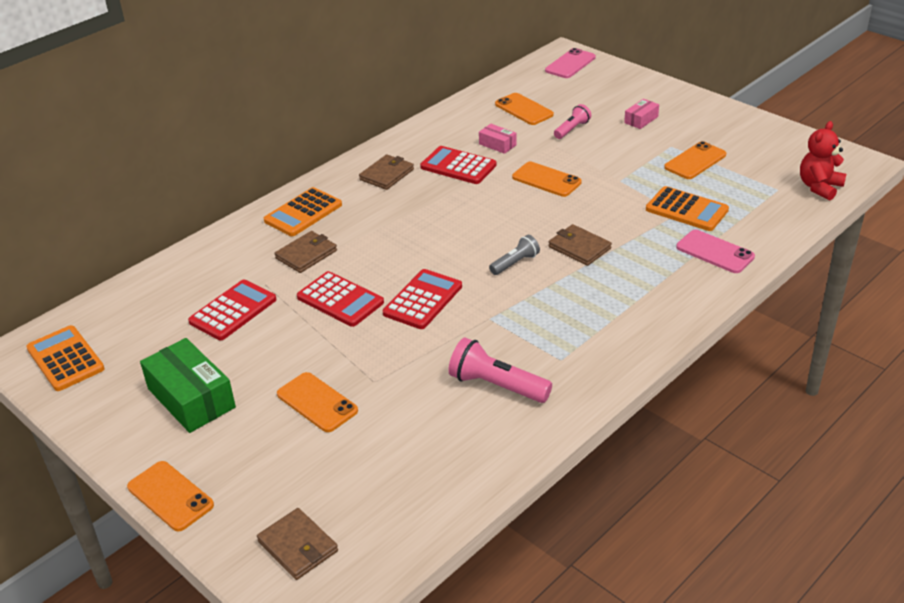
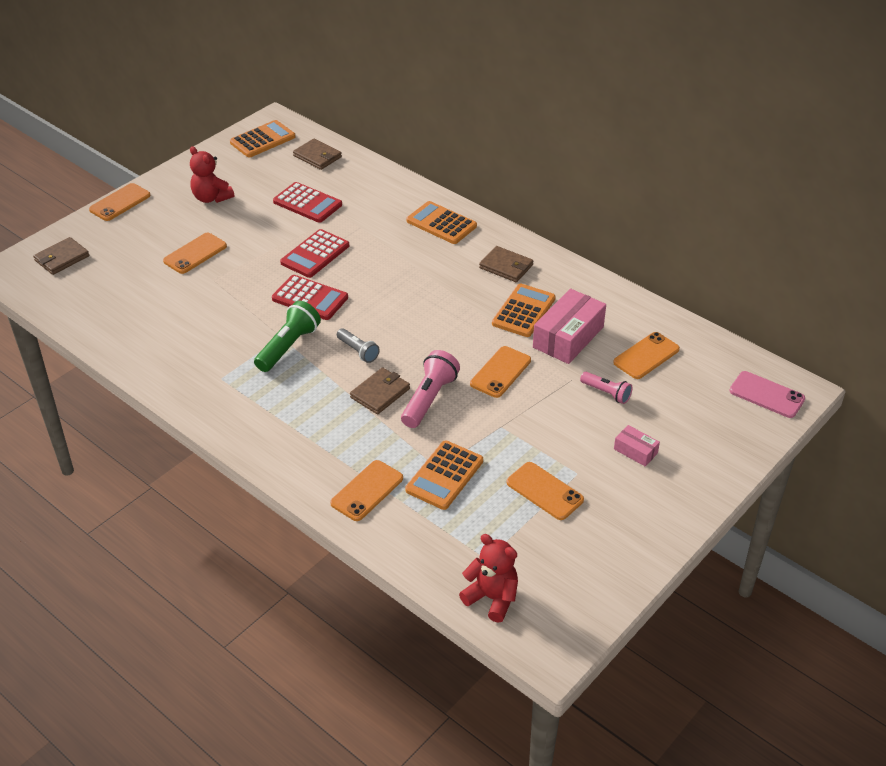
camera: 85 degrees right, 5 degrees up
green box [140,338,236,433] -> red teddy bear [190,146,234,203]
brown wallet [275,231,337,273] -> brown wallet moved to [293,139,342,170]
red calculator [420,146,496,184] -> orange calculator [492,284,556,337]
pink flashlight [448,337,552,403] -> pink flashlight moved to [401,350,460,428]
pink box [479,124,516,154] -> pink box [533,289,606,364], size x1.99
pink phone [676,230,755,273] -> orange phone [330,460,403,521]
none -> green flashlight [254,300,321,372]

